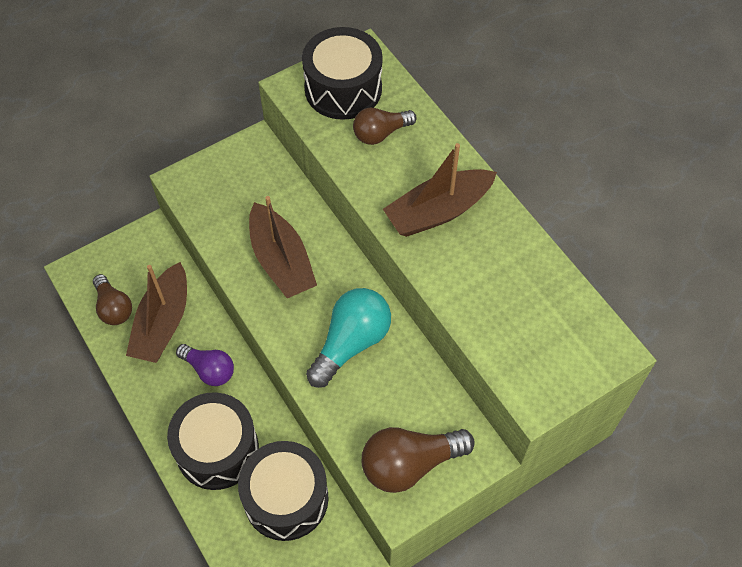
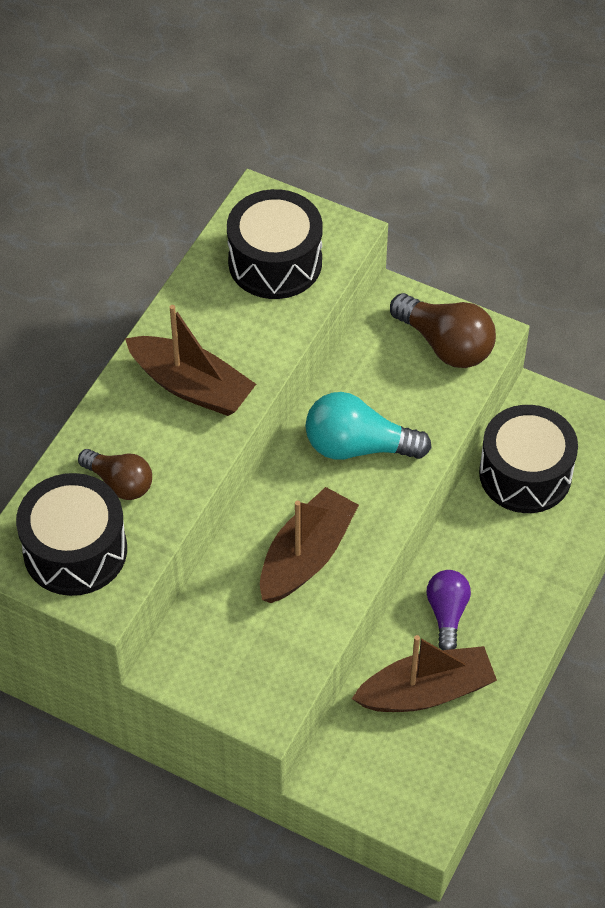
camera: 120 degrees left, 5 degrees down
brown light bulb [93,274,132,325] -> none
black drum [167,392,259,490] -> black drum moved to [227,189,323,299]

